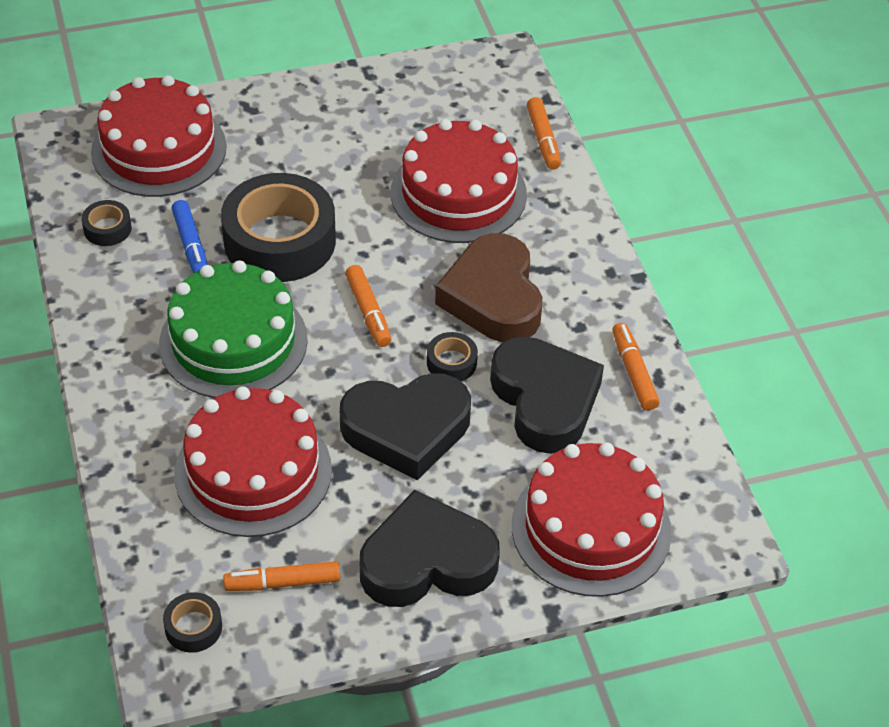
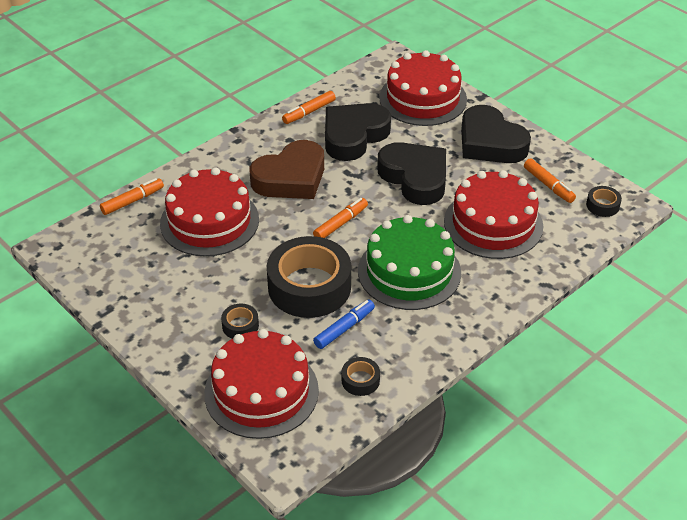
camera: 115 degrees left, 5 degrees down
black tape [427,332,478,381] -> black tape moved to [221,304,259,339]

